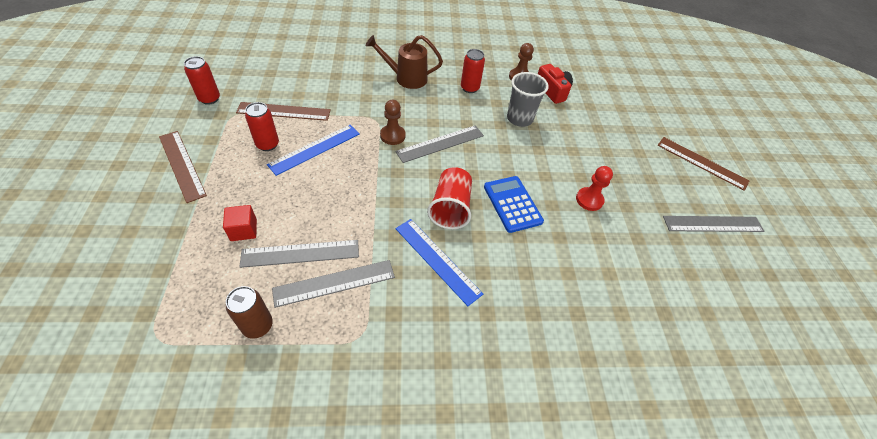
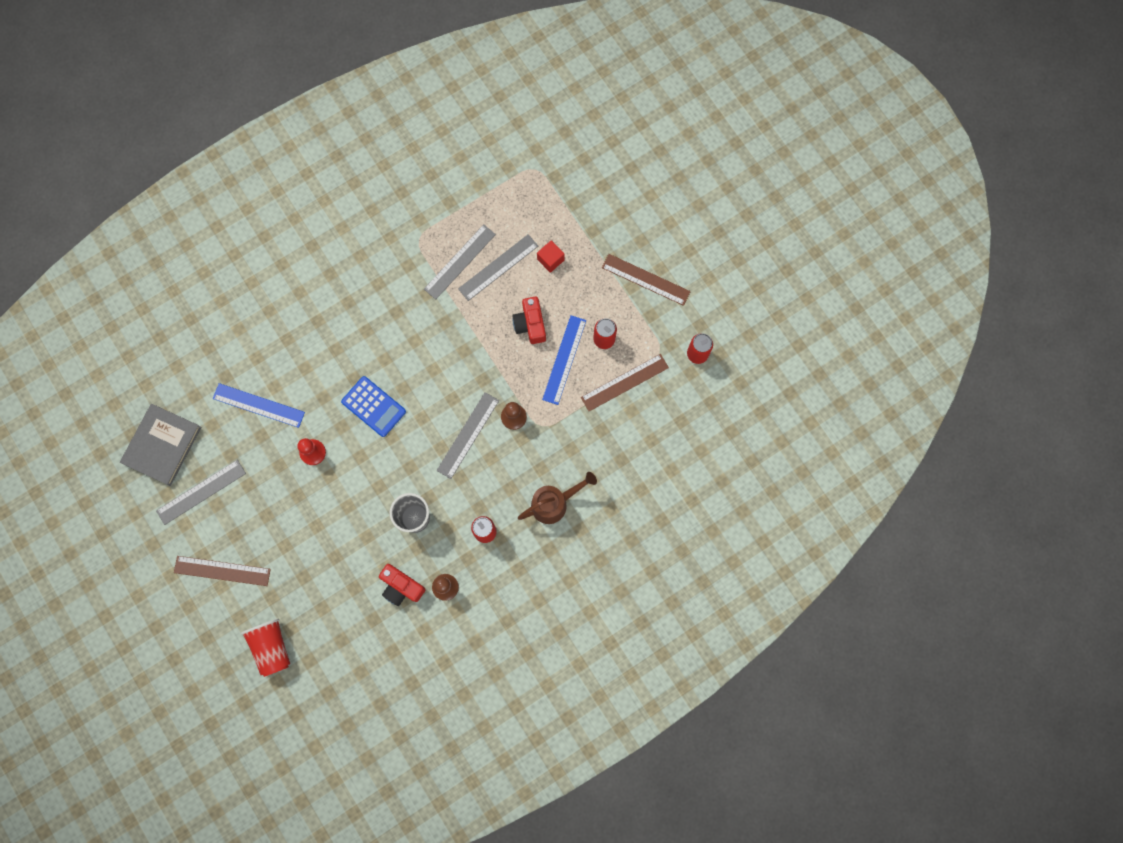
camera: 155 degrees right, 25 degrees up
brown can [226,286,273,339] -> none
blue ruler [396,219,483,306] -> blue ruler moved to [213,383,305,428]
red cup [427,167,472,229] -> red cup moved to [241,618,290,677]
none -> grey book [120,404,201,486]
none -> red camera [512,297,546,344]

